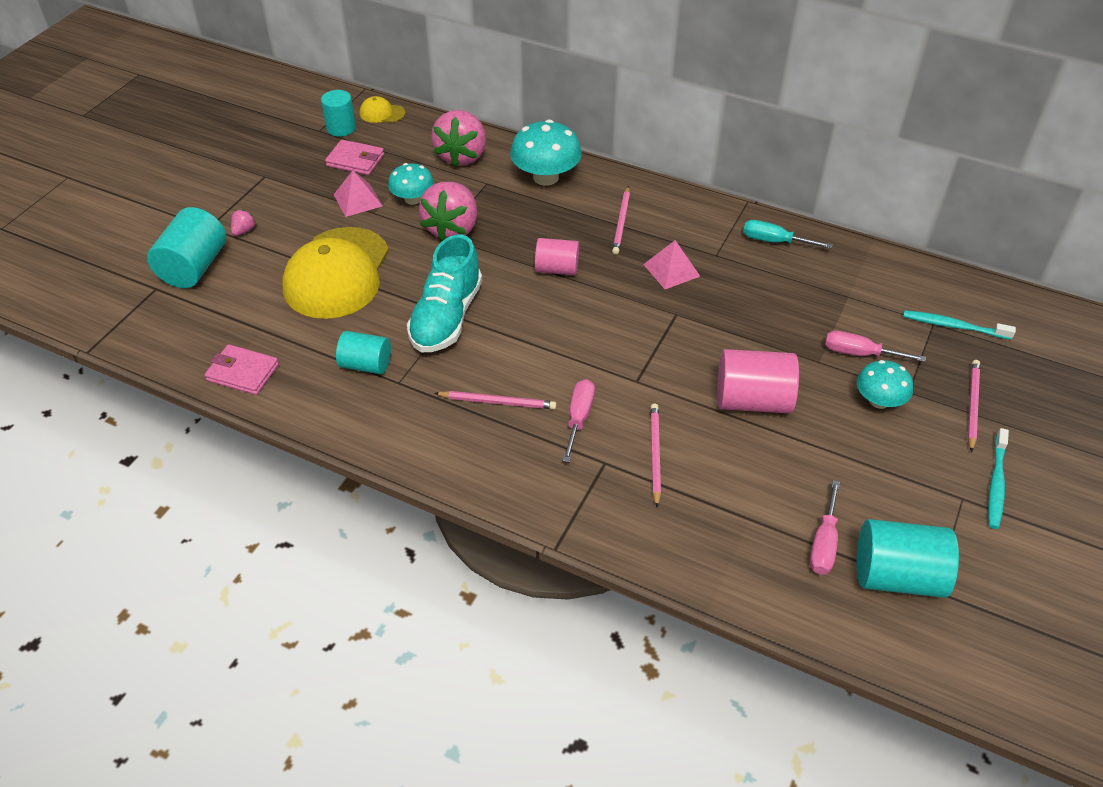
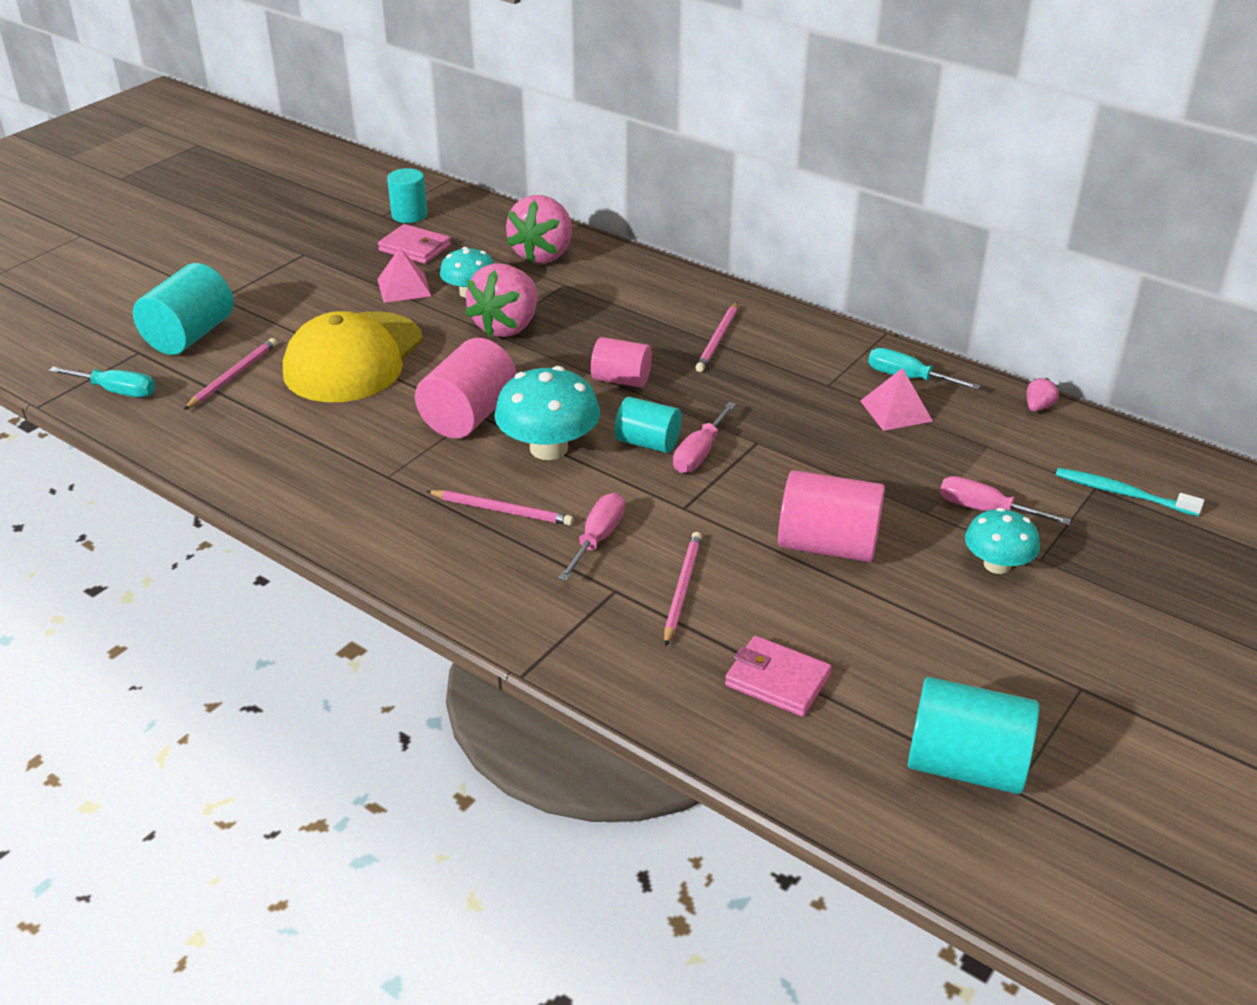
camera: 10 degrees right, 10 degrees down
pink wallet [205,344,279,395] -> pink wallet moved to [725,636,832,717]
pink strawberry [231,209,256,236] -> pink strawberry moved to [1027,378,1059,412]
turquoise cylinder [336,331,391,374] -> turquoise cylinder moved to [615,397,682,453]
yellow cap [360,96,405,123] -> none
turquoise shoe [407,235,482,352] -> pink cylinder [415,338,517,438]
turquoise mushroom [510,119,582,186] -> turquoise mushroom moved to [494,366,600,460]
pink pyramid [643,240,700,289] -> pink pyramid moved to [860,368,933,431]
pink screwdriver [810,480,840,575] -> pink screwdriver moved to [673,402,736,473]
pink pencil [968,360,980,452] -> pink pencil moved to [184,338,277,410]
turquoise toothbrush [988,428,1009,529] -> none
none -> turquoise screwdriver [49,367,155,397]

